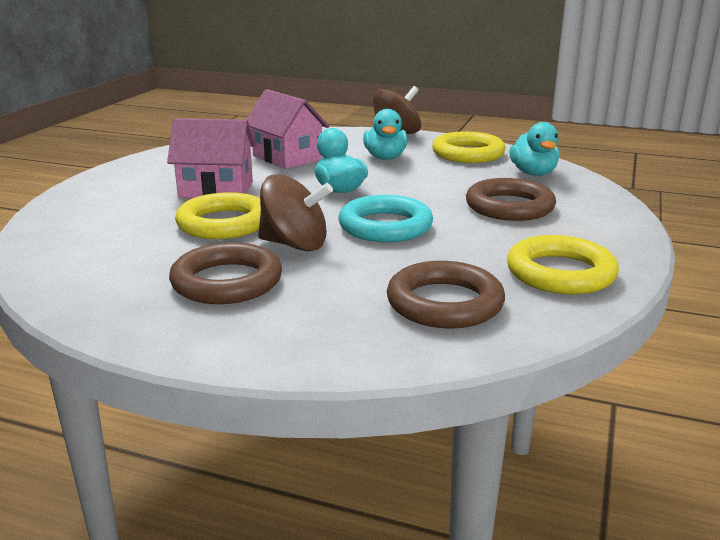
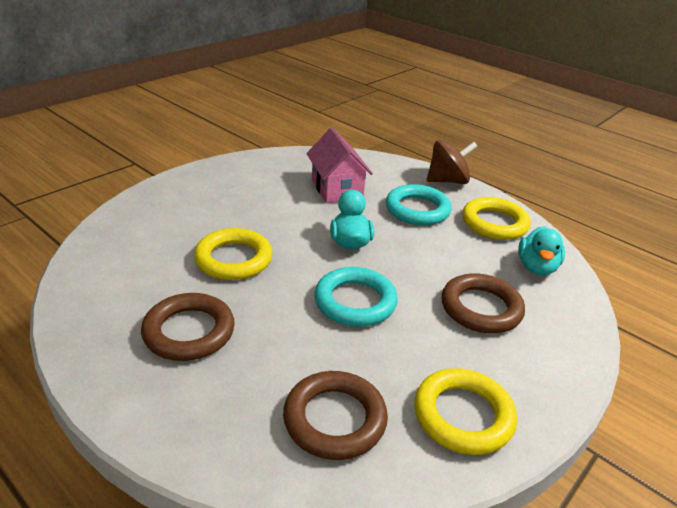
camera: 20 degrees right, 10 degrees up
pink house [167,118,256,198] -> none
brown spinning top [258,174,333,251] -> none
turquoise duck [363,109,408,160] -> turquoise ring [386,184,452,226]

